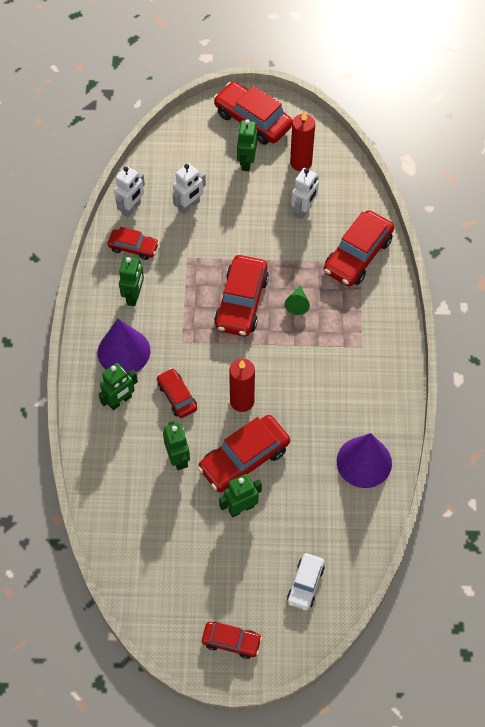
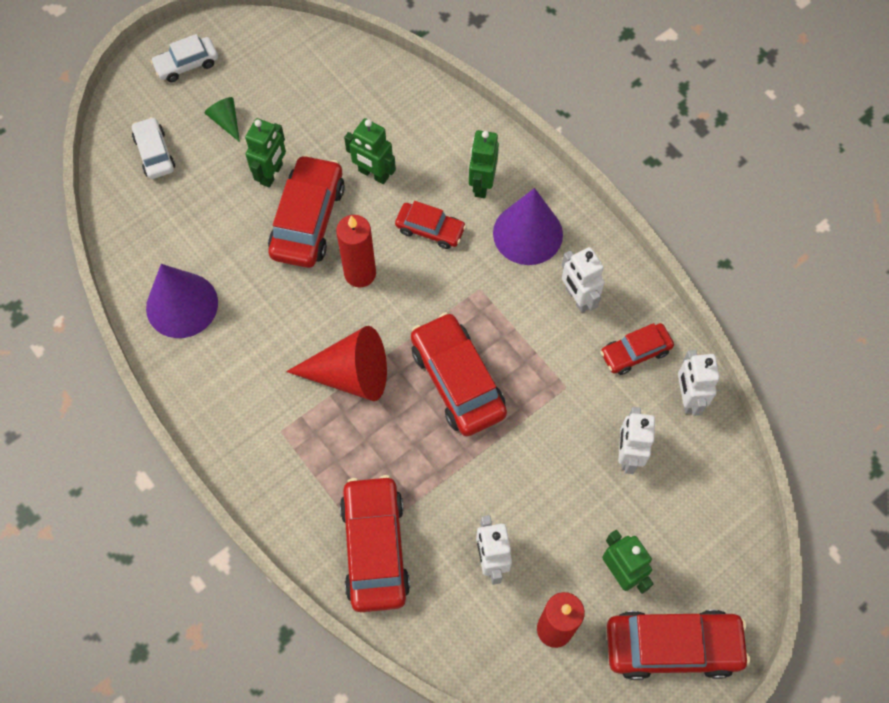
camera: 140 degrees right, 5 degrees up
green robot [119,257,144,306] -> white robot [562,247,605,313]
red car [202,622,262,659] -> white car [150,34,218,82]
green cone [285,286,310,315] -> green cone moved to [205,97,240,142]
none -> red cone [286,326,387,401]

